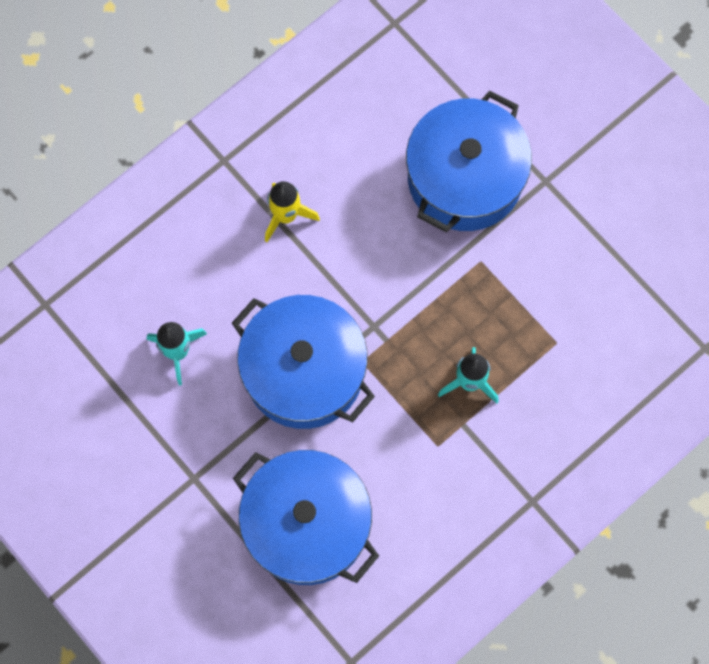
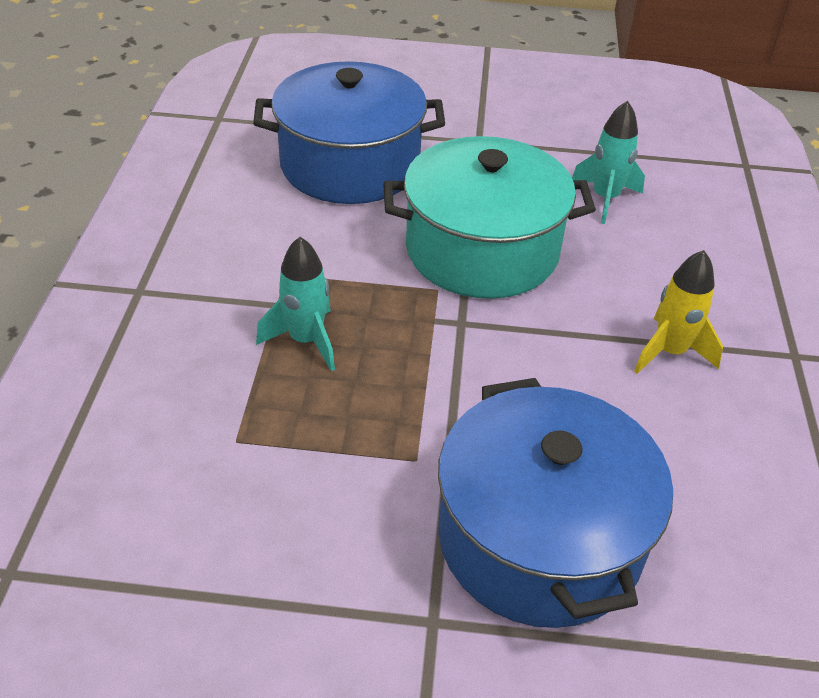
camera: 135 degrees right, 30 degrees down
blue pot [232,295,375,429] -> turquoise pot [383,136,596,299]

